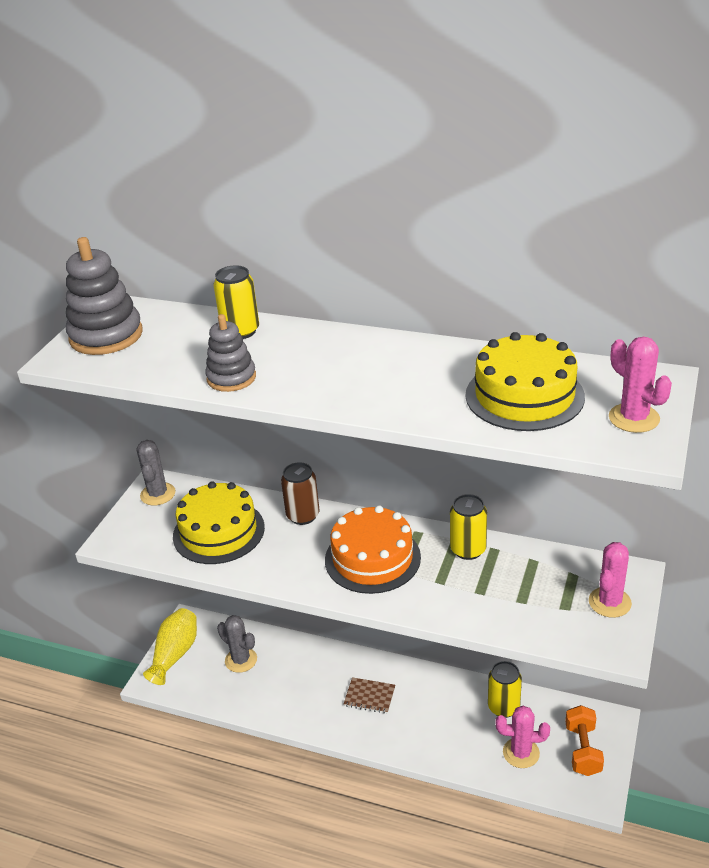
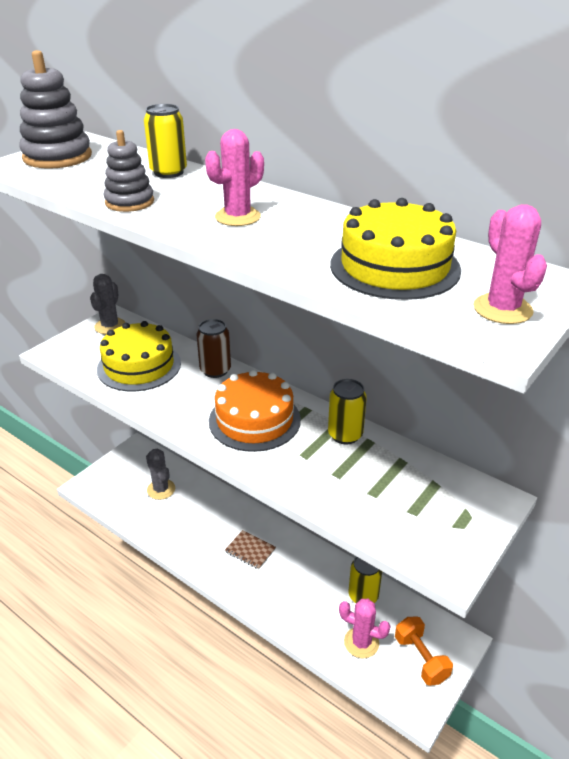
camera: 15 degrees right, 0 degrees up
yellow vase [143,608,197,685] -> none
orange dumbbell [565,705,604,776] -> orange dumbbell turned 45 degrees counterclockwise [395,617,453,686]
pink cactus [589,542,632,618] -> pink cactus moved to [205,129,264,226]

